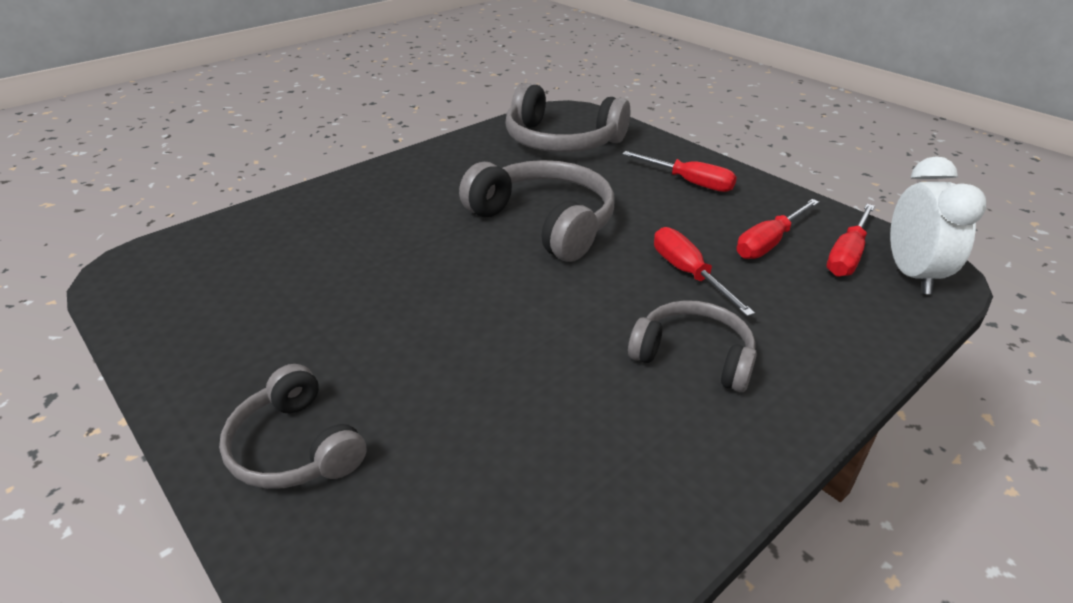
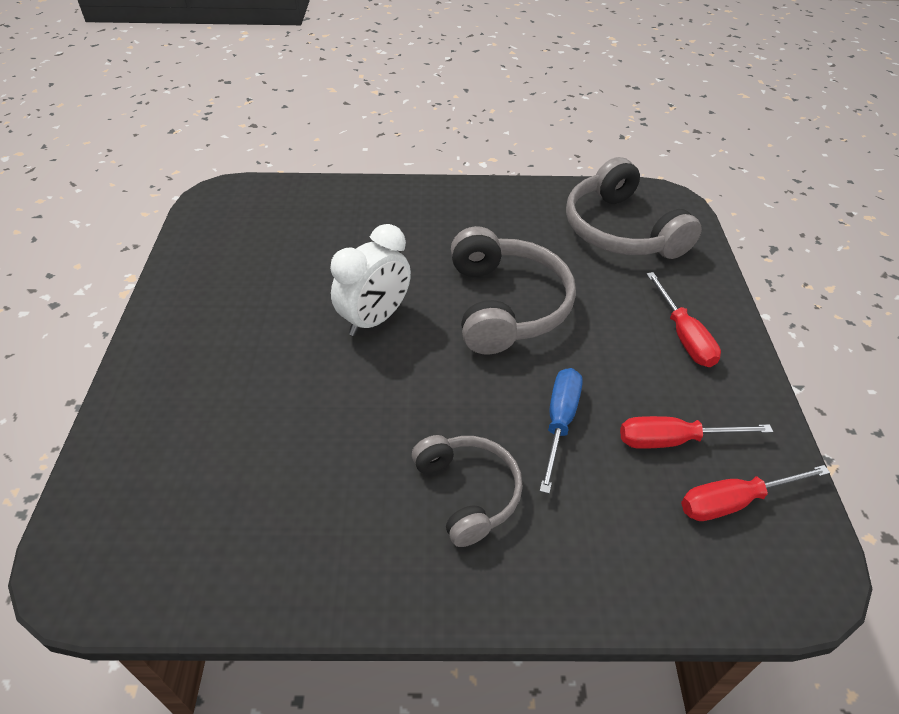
camera: 40 degrees right, 10 degrees up
grey headphones [219,364,366,489] -> none
red screwdriver [654,227,755,316] -> blue screwdriver [540,368,583,494]
white clock [890,156,986,294] -> white clock moved to [330,224,411,336]

